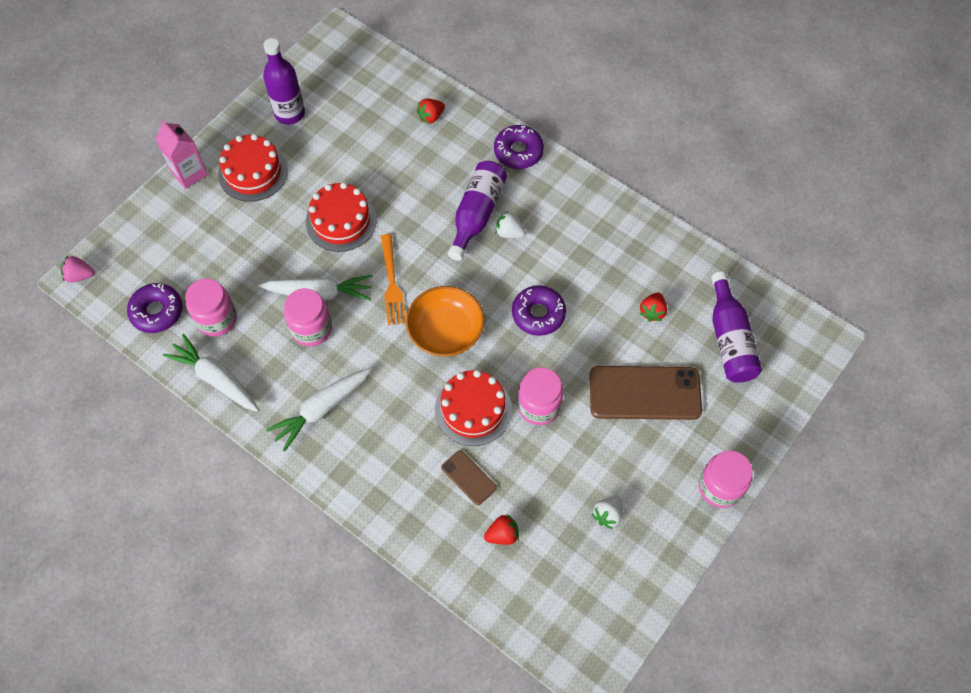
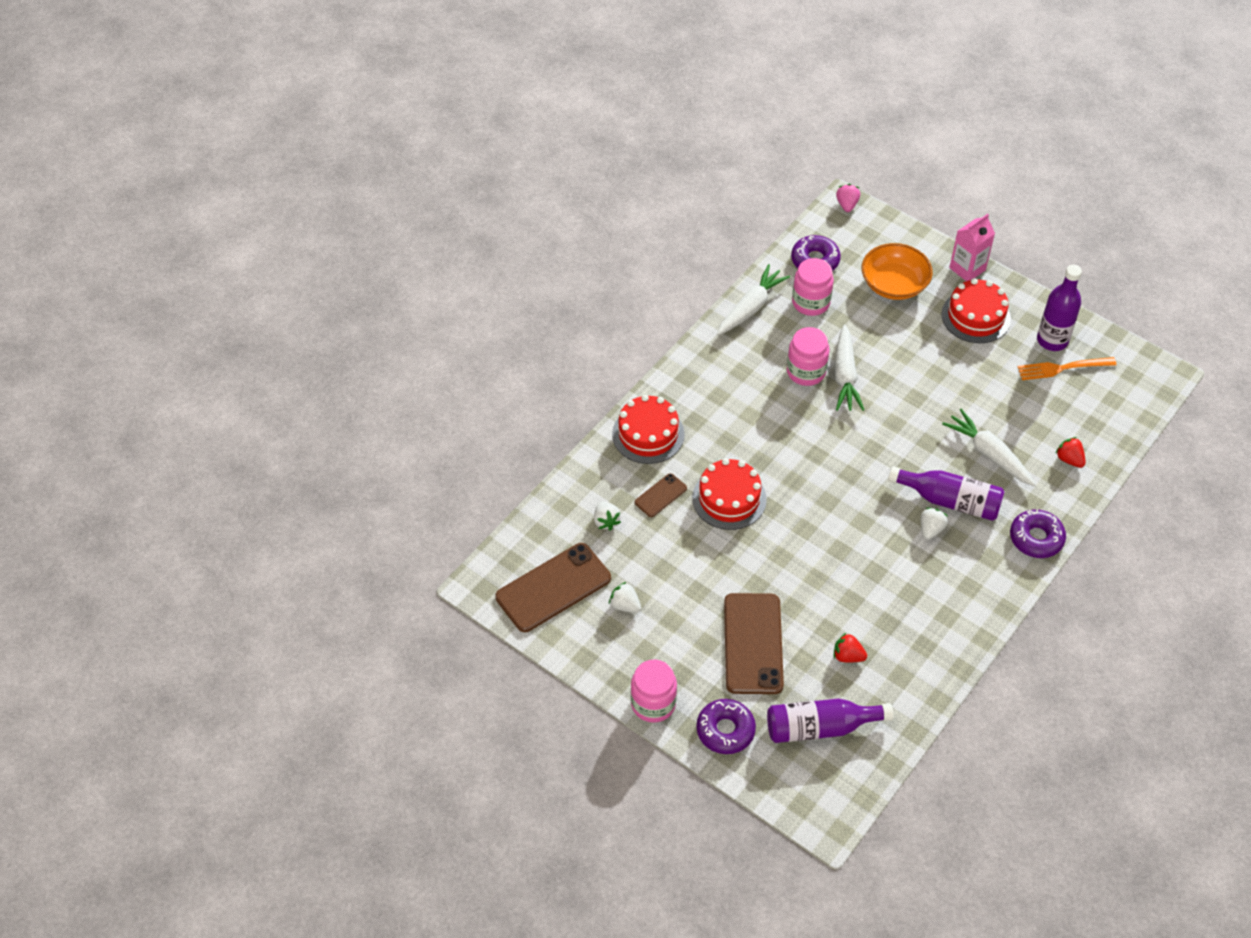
camera: 90 degrees right, 10 degrees down
white carrot [266,368,372,452] -> white carrot moved to [942,409,1036,486]
red cake [306,182,377,252] -> red cake moved to [612,395,685,464]
orange fork [381,234,406,325] -> orange fork moved to [1018,357,1117,380]
orange bowl [406,286,485,357] -> orange bowl moved to [862,243,933,300]
red strawberry [484,515,519,545] -> white strawberry [594,501,621,531]
purple donut [512,285,566,336] -> purple donut moved to [696,699,756,754]
pink jar [518,367,564,425] -> none
none -> brown phone [495,543,611,632]

